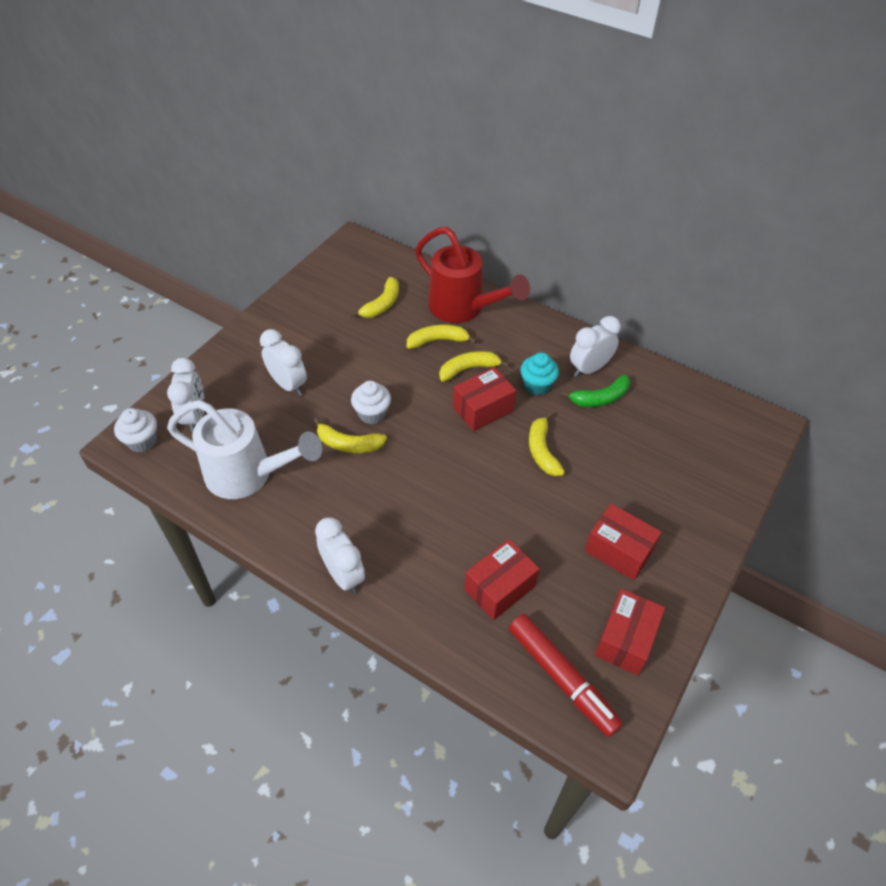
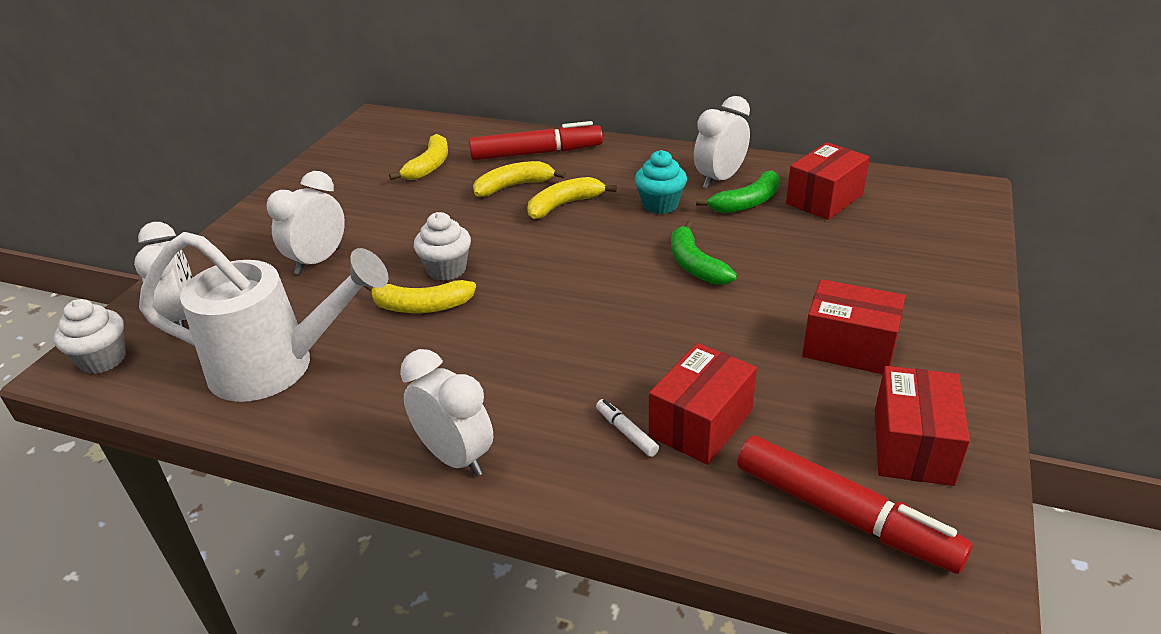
camera: 10 degrees left, 15 degrees down
white clock [260,329,307,396] -> white clock turned 90 degrees counterclockwise [267,171,345,275]
red watering can [415,227,530,323] -> red marker [469,121,603,161]
red box [453,367,516,431] -> red box moved to [786,142,870,220]
yellow banana [529,412,565,476] -> green banana [671,221,737,285]
none -> white marker [596,399,659,457]

